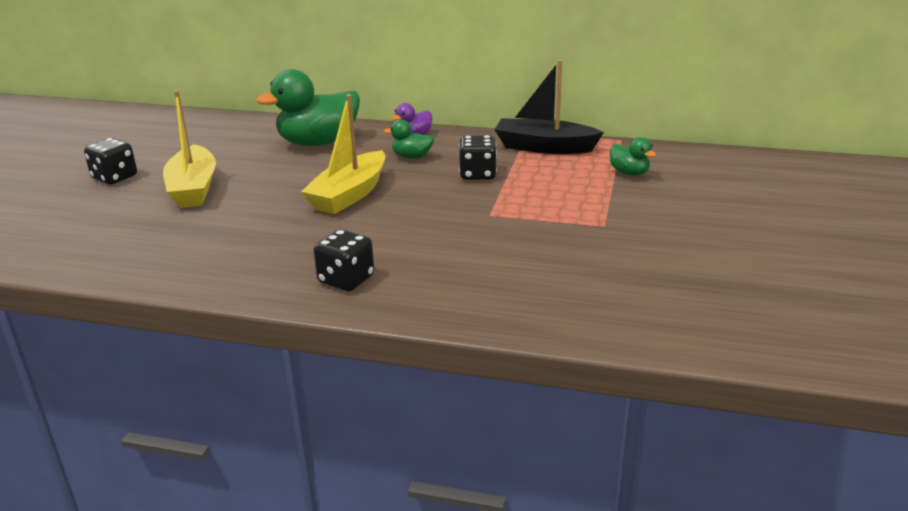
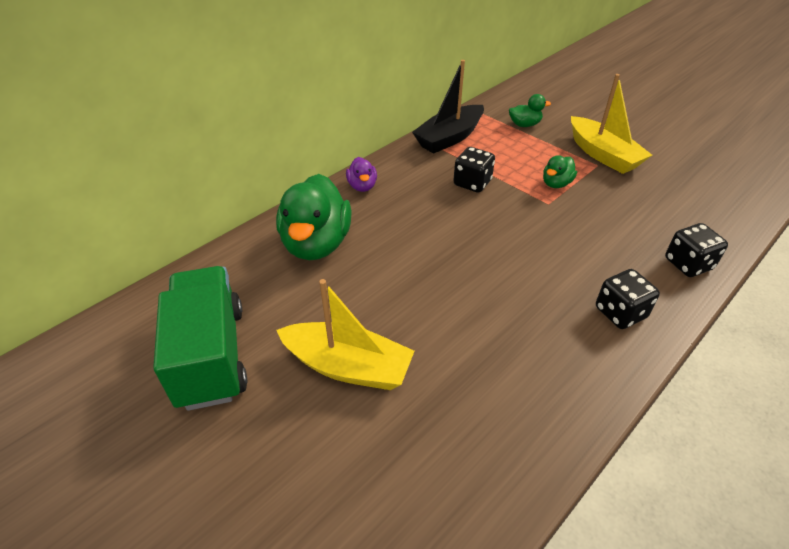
camera: 60 degrees left, 15 degrees up
black dice [84,138,137,185] -> black dice moved to [665,223,728,277]
yellow boat [301,94,385,214] -> yellow boat moved to [571,74,652,174]
green duck [383,119,434,159] -> green duck moved to [543,155,577,188]
none -> green truck [153,266,247,411]

